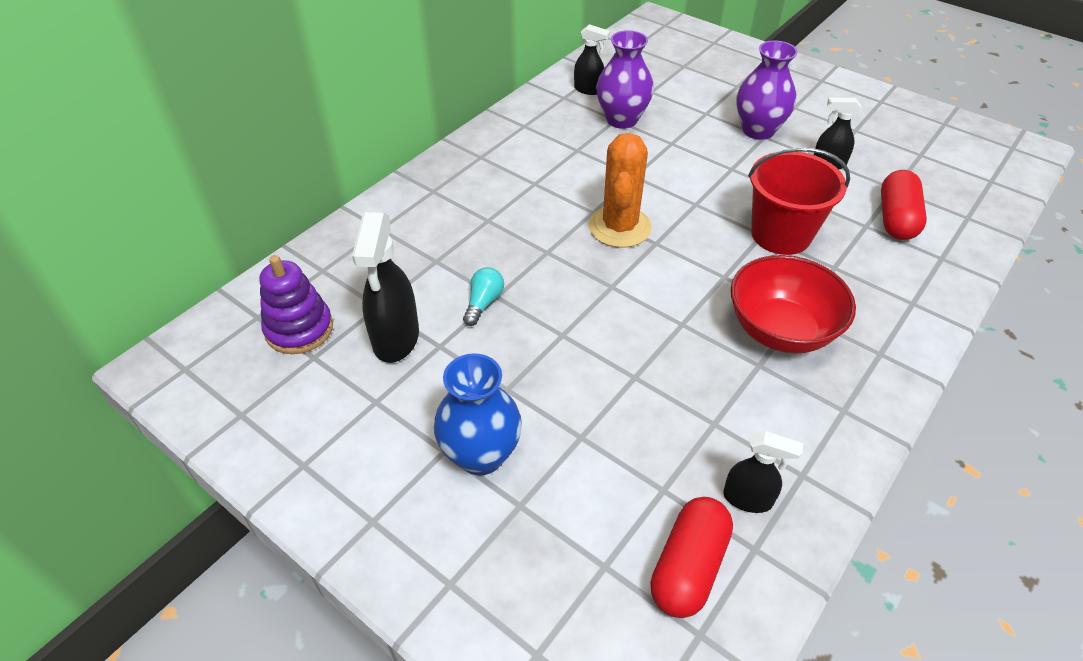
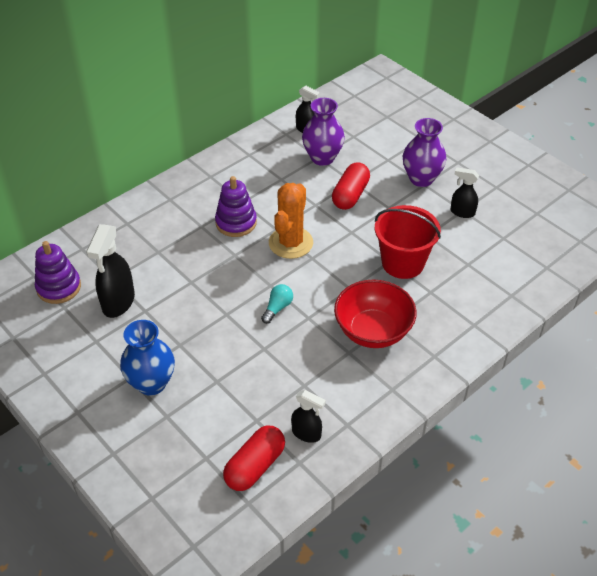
camera: 10 degrees right, 0 degrees up
turquoise light bulb [463,267,504,326] -> turquoise light bulb moved to [261,284,293,324]
red capsule [881,170,927,240] -> red capsule moved to [332,162,370,210]
none -> purple stacking toy [215,176,257,237]

